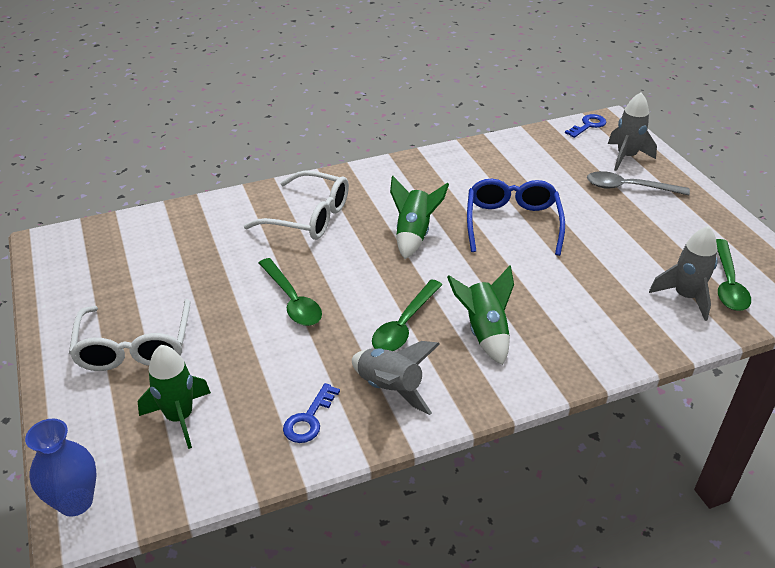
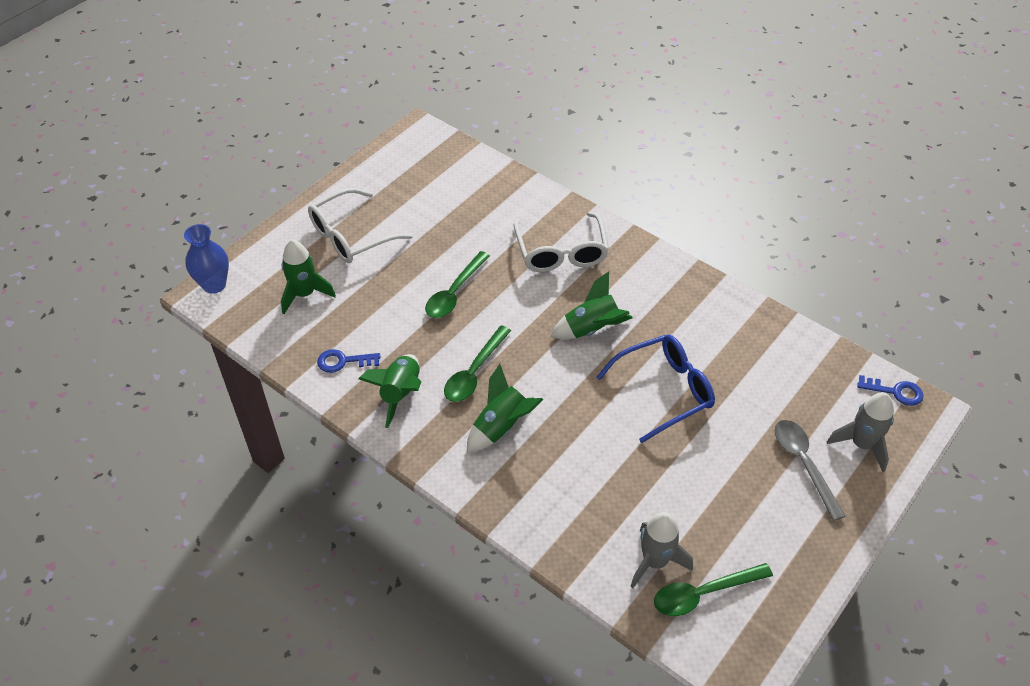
camera: 60 degrees right, 10 degrees up
grey rocket [352,341,440,415] -> green rocket [358,354,421,428]
green spoon [372,279,442,351] -> green spoon turned 60 degrees counterclockwise [444,325,511,402]

